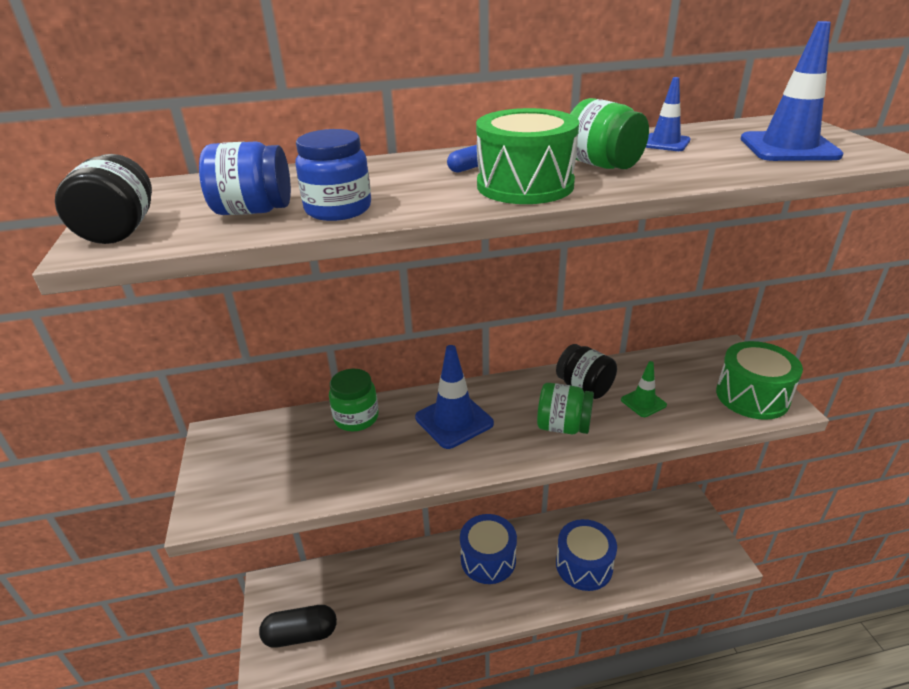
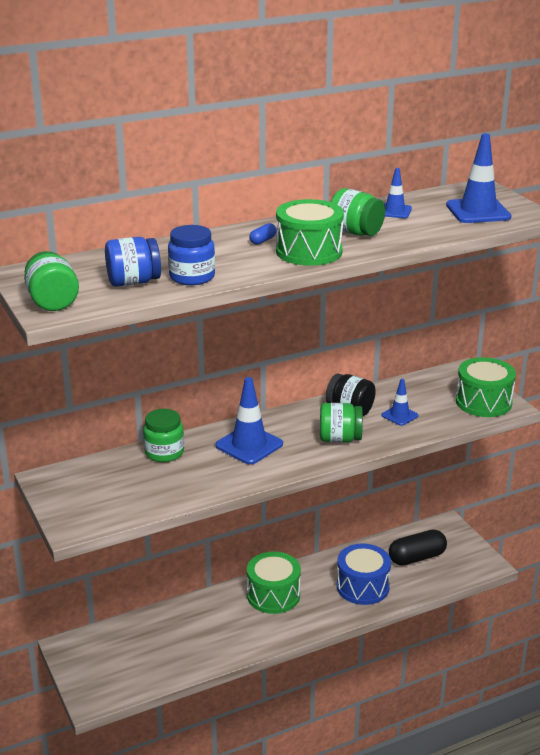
camera: 15 degrees left, 5 degrees down
black jar [55,154,152,244] -> green jar [24,251,79,311]
black capsule [259,605,337,648] -> black capsule moved to [389,529,447,566]
blue drum [460,514,517,584] -> green drum [247,552,301,614]
green traffic cone [621,361,667,417] -> blue traffic cone [381,379,418,426]

